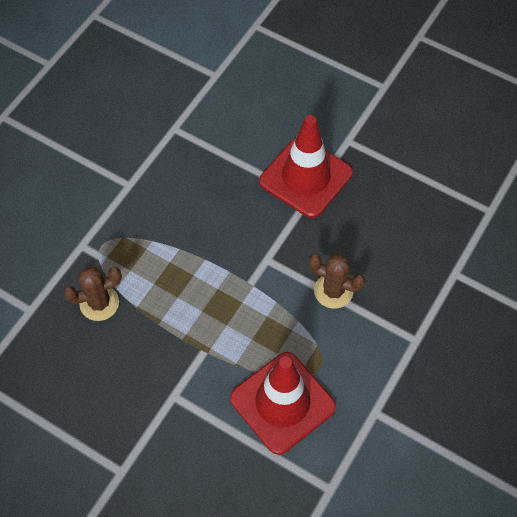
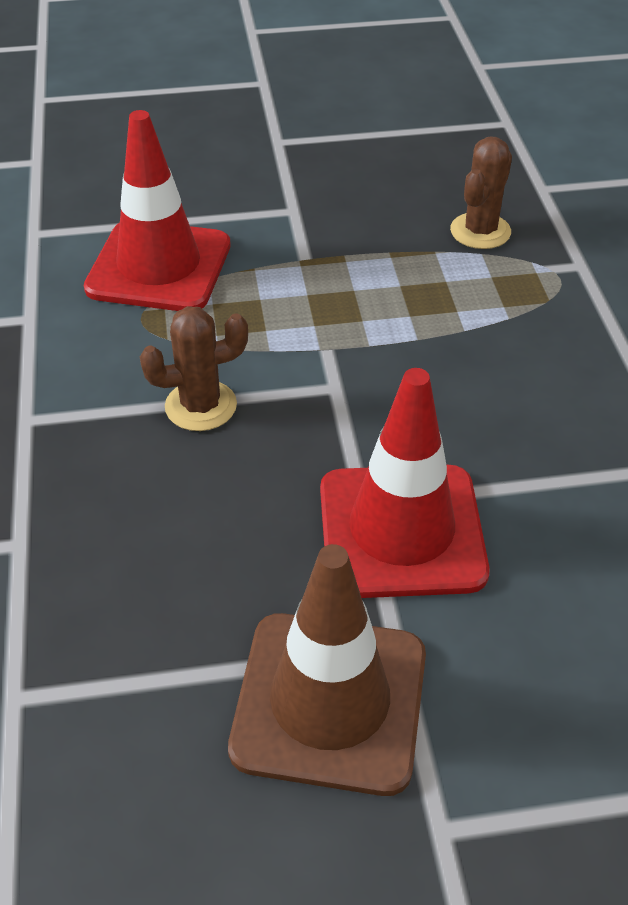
camera: 140 degrees right, 15 degrees down
none -> brown traffic cone [228,544,426,796]

